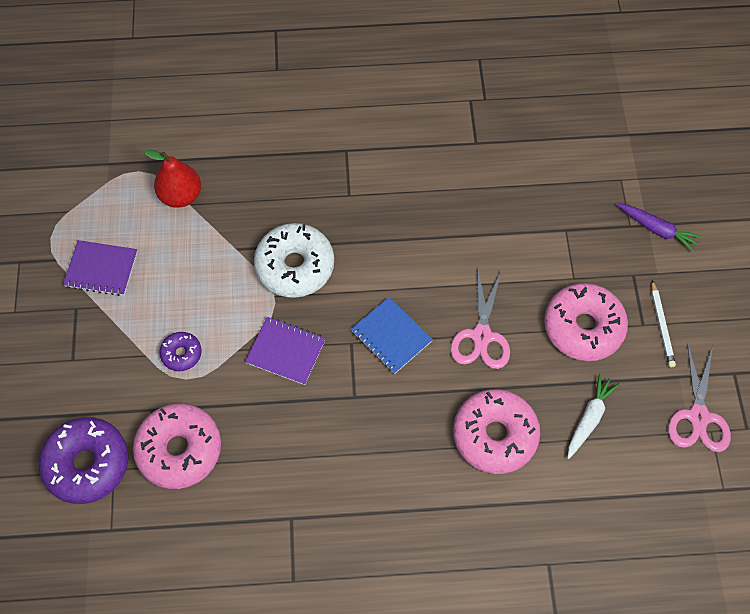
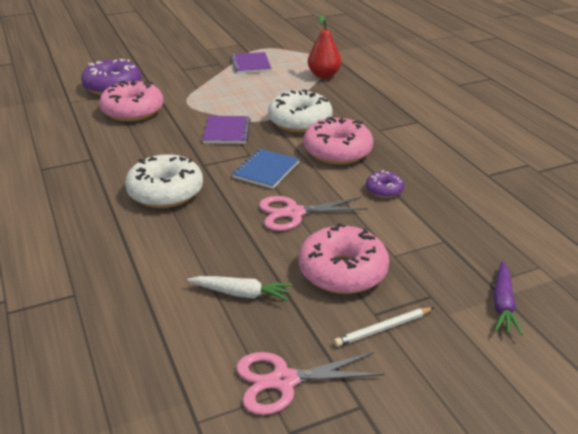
camera: 70 degrees right, 30 degrees down
purple donut [159,332,202,371] -> purple donut moved to [366,170,404,198]
pink donut [453,389,540,474] -> pink donut moved to [303,117,373,165]
none -> white donut [125,154,203,208]

